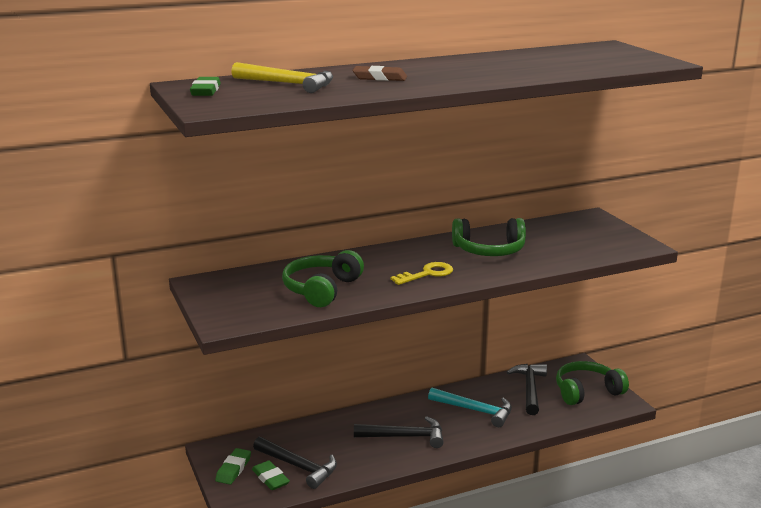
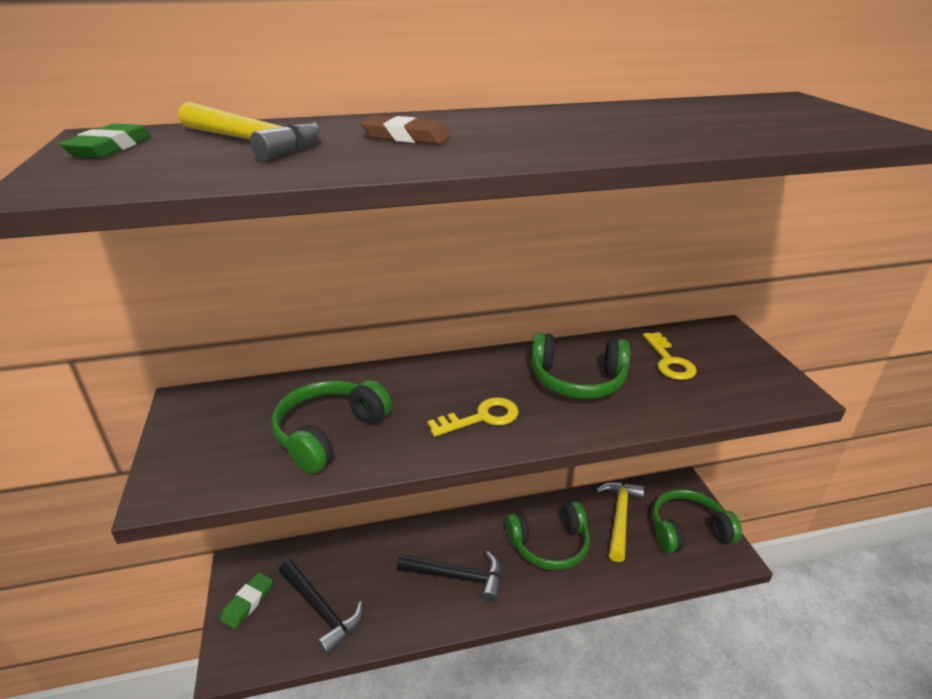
camera: 10 degrees right, 10 degrees up
green eraser [252,460,290,490] -> none
turquoise hammer [428,388,512,427] -> green headphones [505,501,590,570]
black hammer [507,364,547,415] -> yellow hammer [596,482,644,562]
none -> yellow key [643,332,697,380]

